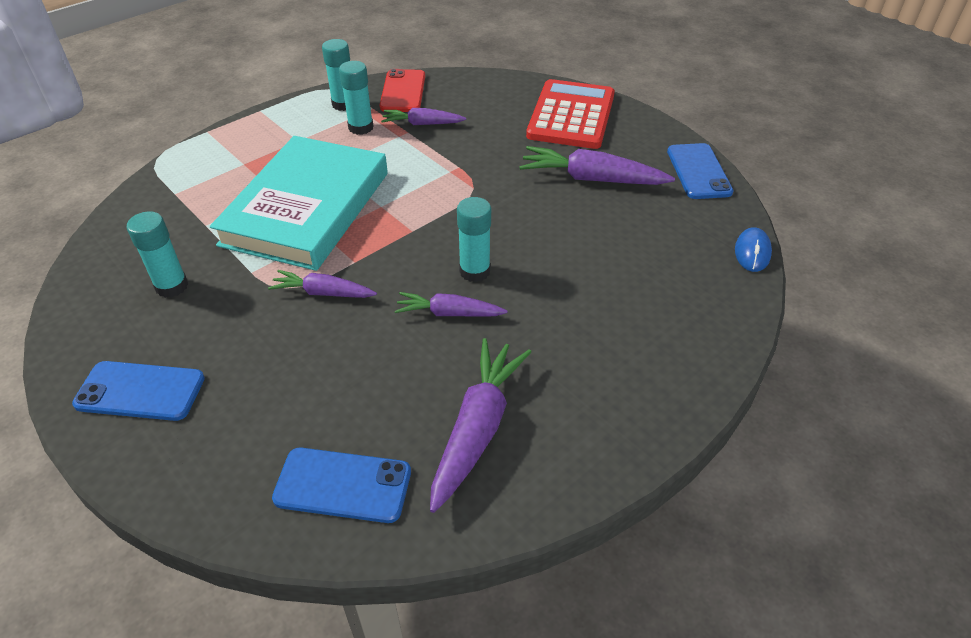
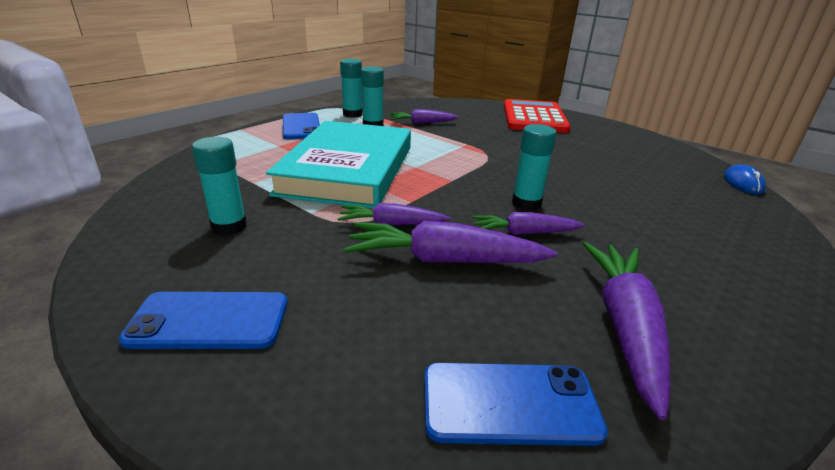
camera: 10 degrees left, 15 degrees down
red phone [380,69,425,112] -> none
purple carrot [519,146,675,185] -> purple carrot moved to [344,221,557,263]
blue phone [667,143,734,199] -> blue phone moved to [283,113,320,139]

